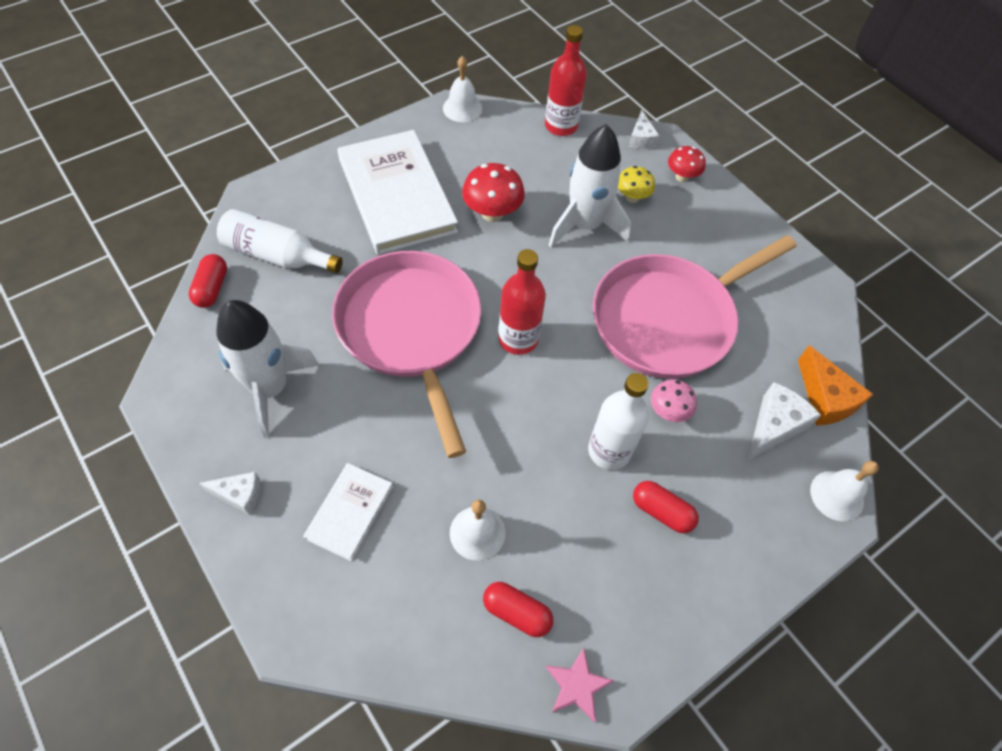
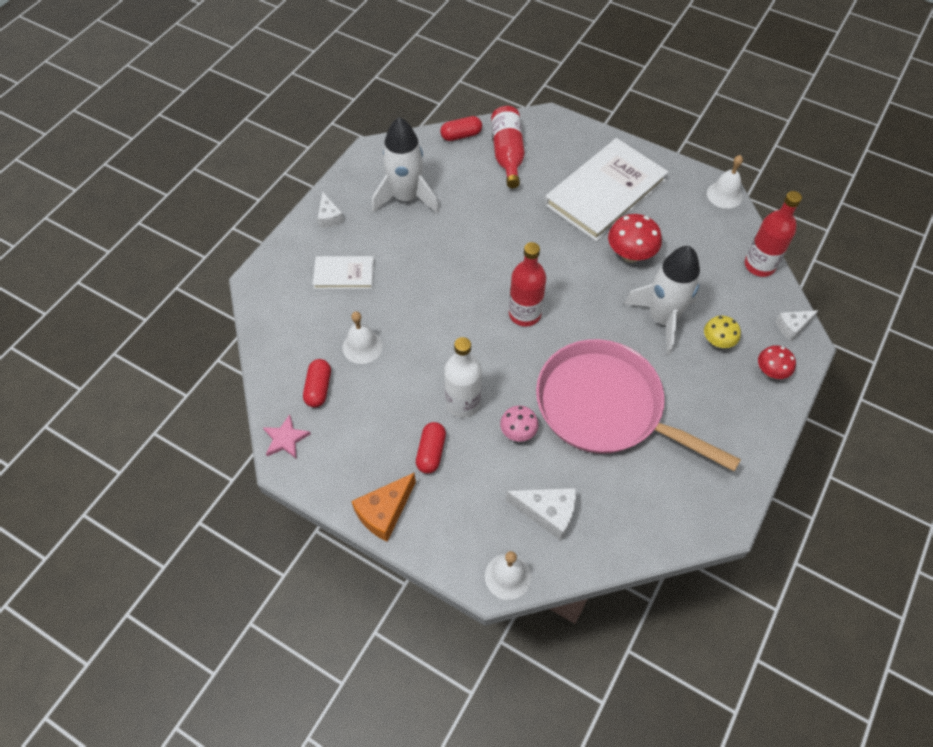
camera: 70 degrees right, 0 degrees up
white bottle [217,209,343,273] -> red bottle [491,106,525,188]
pink pan [332,251,482,458] -> none
orange cheese [798,345,873,426] -> orange cheese moved to [351,473,416,542]

